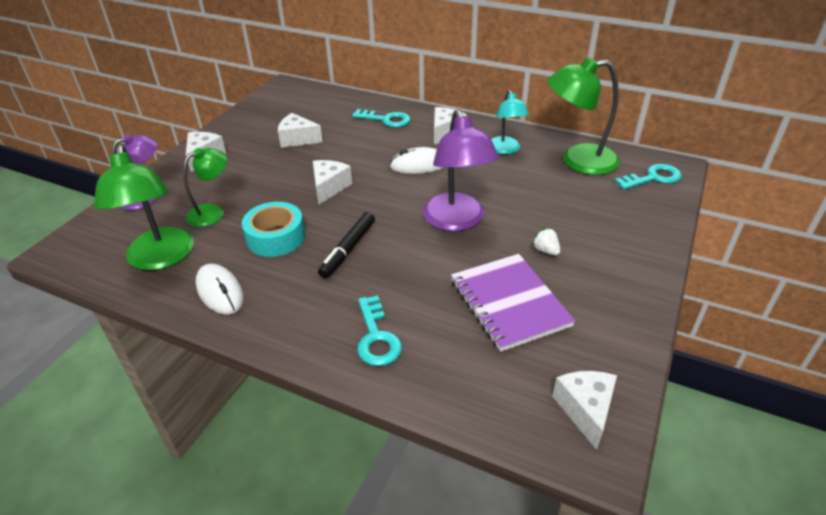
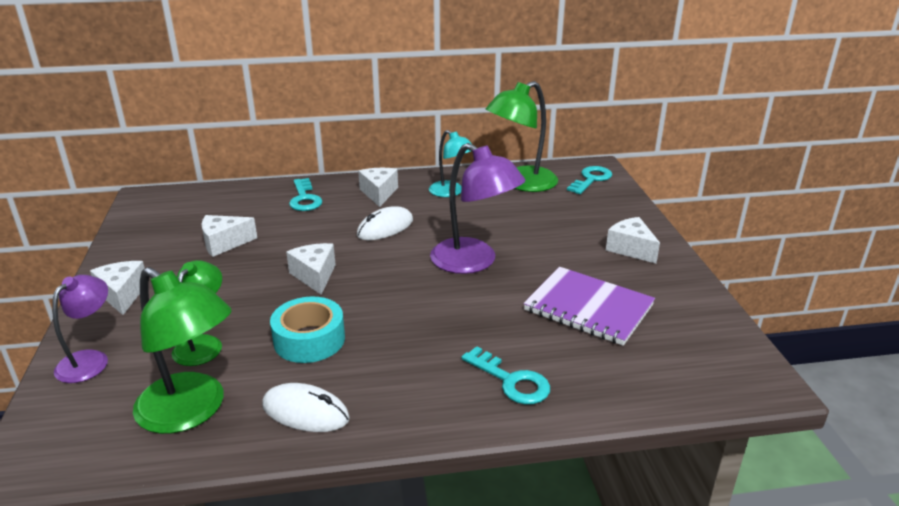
camera: 35 degrees left, 10 degrees down
black marker [318,212,375,278] -> none
turquoise key [352,109,410,127] -> turquoise key turned 90 degrees clockwise [289,178,322,211]
white strawberry [531,228,560,255] -> none
white cheese [552,371,617,450] -> white cheese moved to [606,217,660,264]

